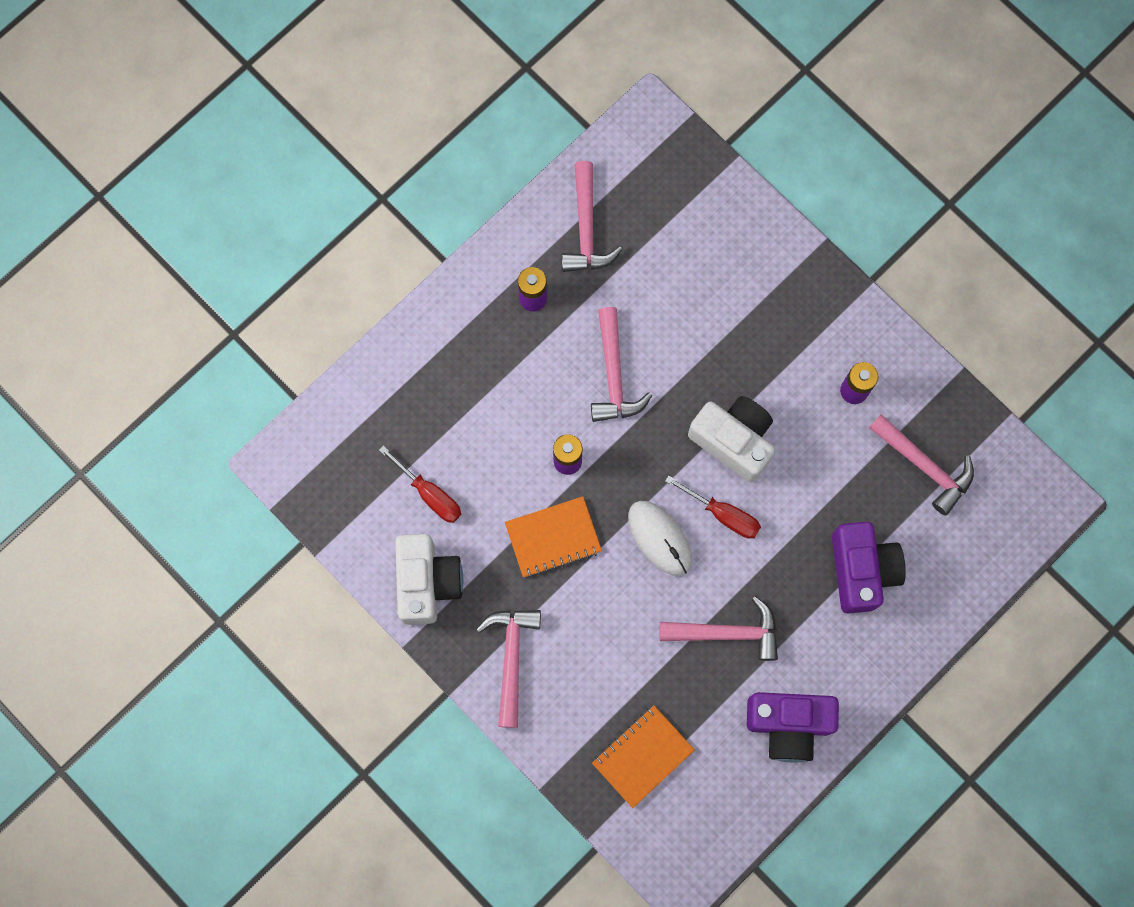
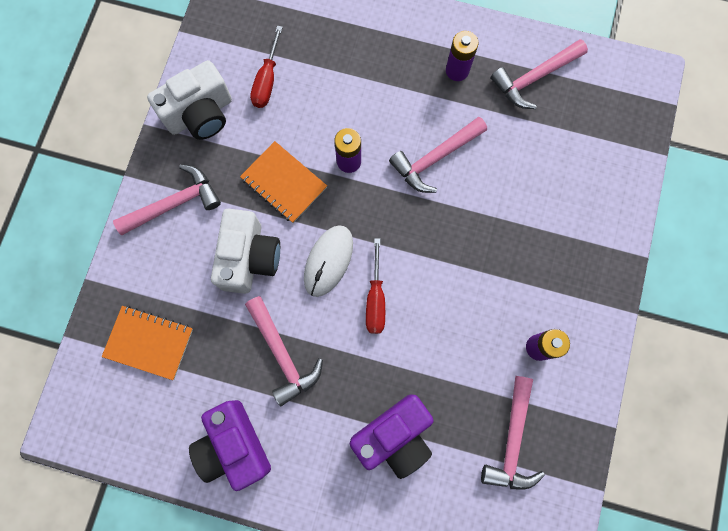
camera: 60 degrees right, 0 degrees up
white camera [688,396,775,482] -> white camera moved to [211,209,280,294]

